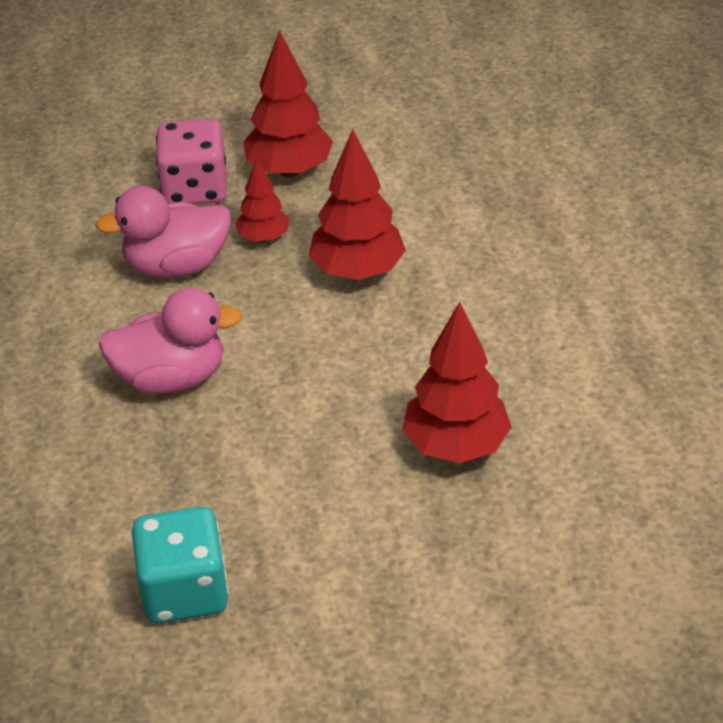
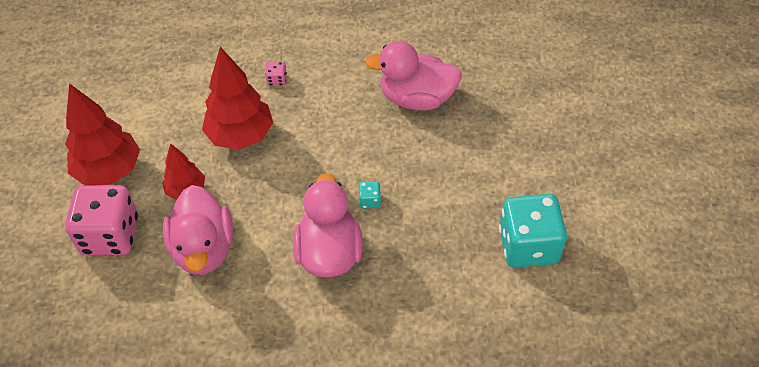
camera: 85 degrees left, 10 degrees up
red tree [403,302,512,463] -> pink duck [365,41,462,110]
none -> pink dice [265,61,287,86]
none -> turquoise dice [359,181,381,208]

